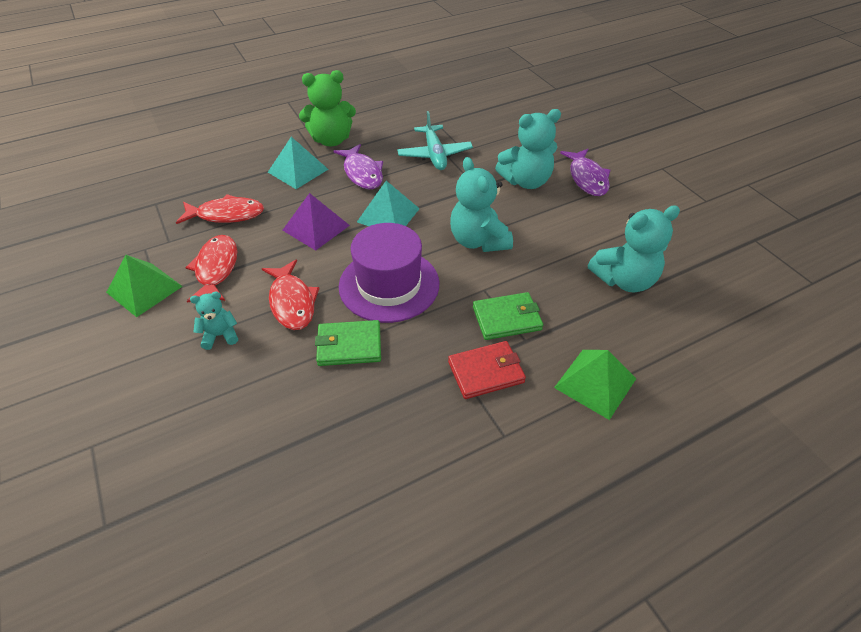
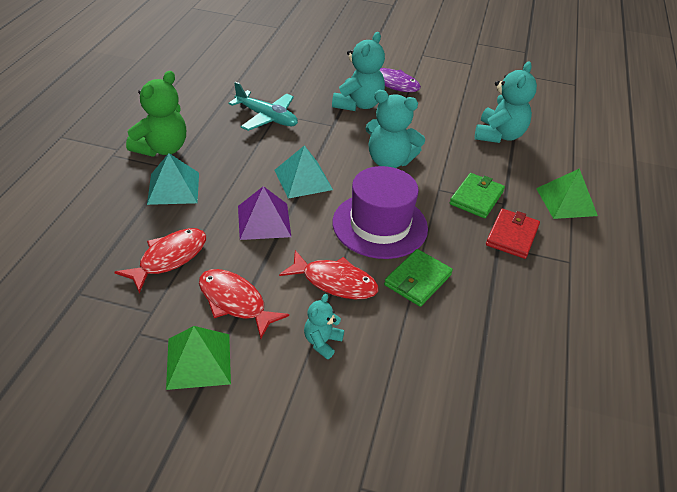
camera: 50 degrees left, 5 degrees down
purple fish [334,144,383,189] -> none

